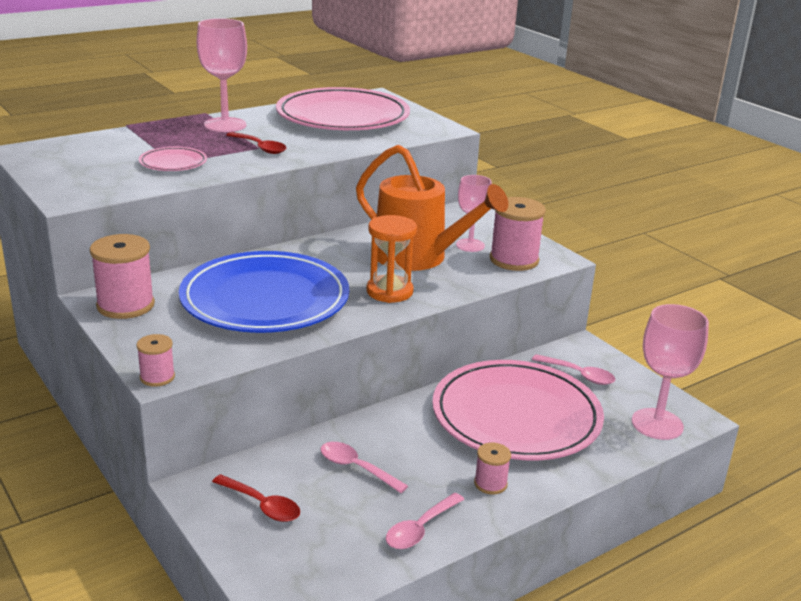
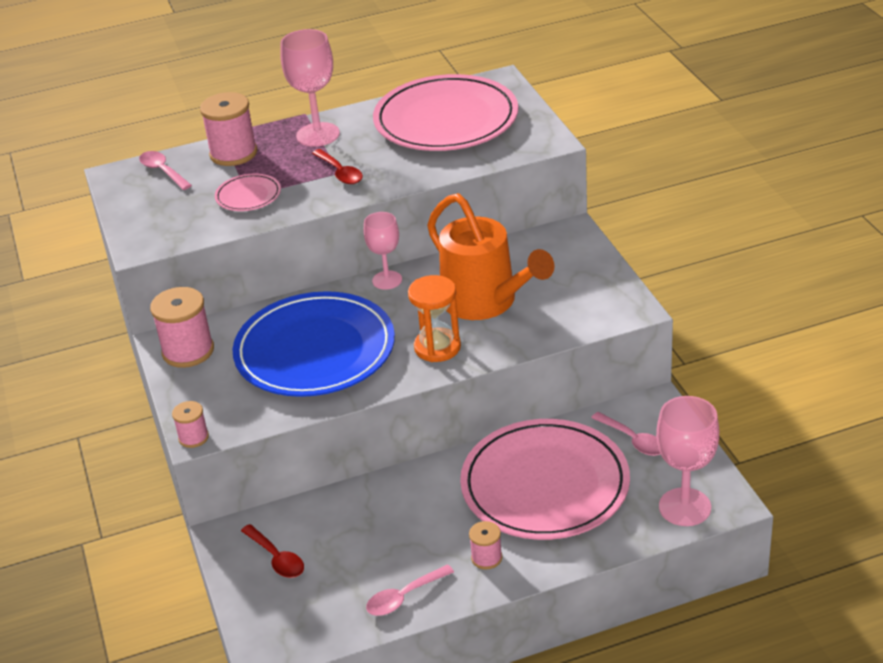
camera: 20 degrees right, 10 degrees up
pink spoon [321,442,408,493] -> pink spoon moved to [139,151,192,190]
pink goblet [456,175,492,252] -> pink goblet moved to [364,212,402,290]
pink spool [490,197,546,271] -> pink spool moved to [200,92,257,166]

